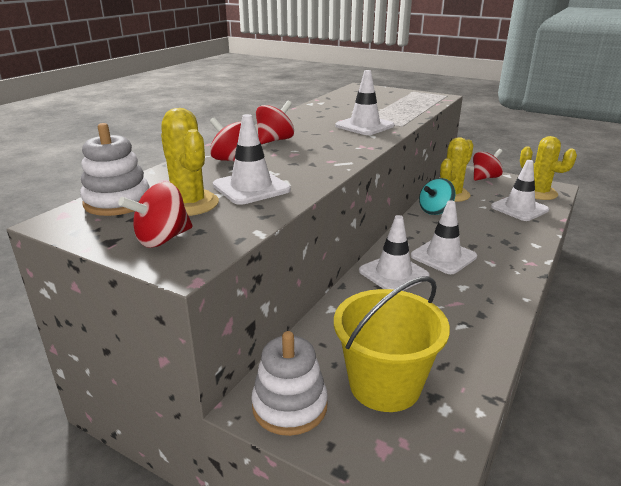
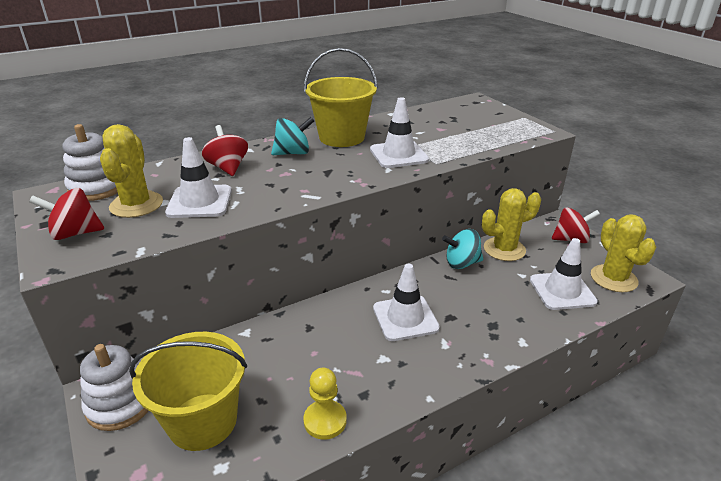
camera: 30 degrees right, 5 degrees up
red spinning top [256,101,294,144] -> turquoise spinning top [271,117,314,155]
white traffic cone [359,215,430,291] -> none
none -> yellow pawn [303,368,347,440]
none -> yellow bucket [304,48,378,147]

